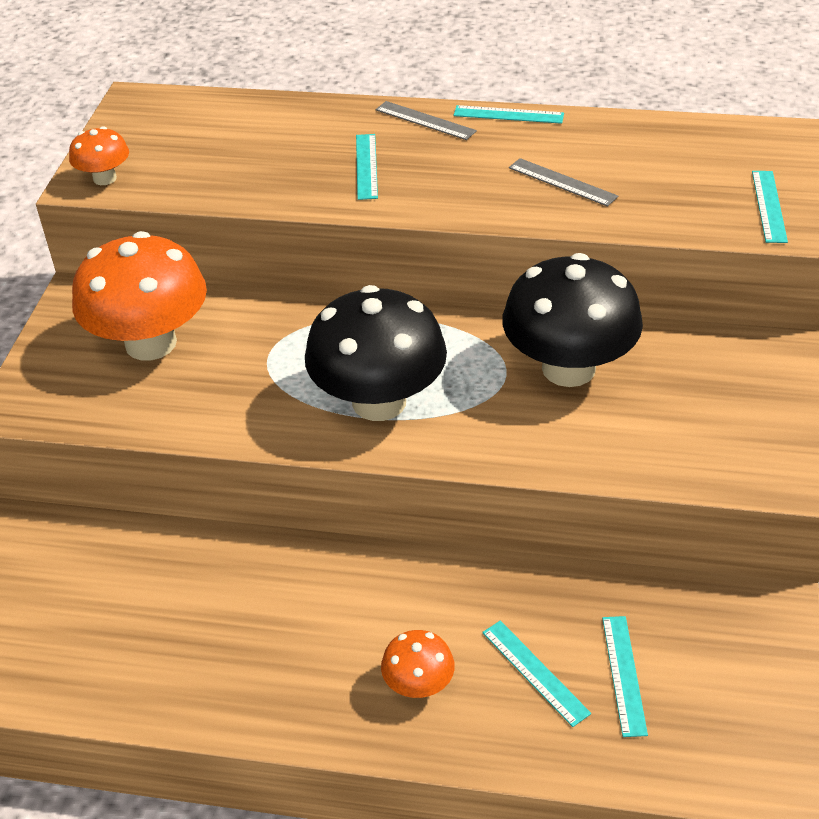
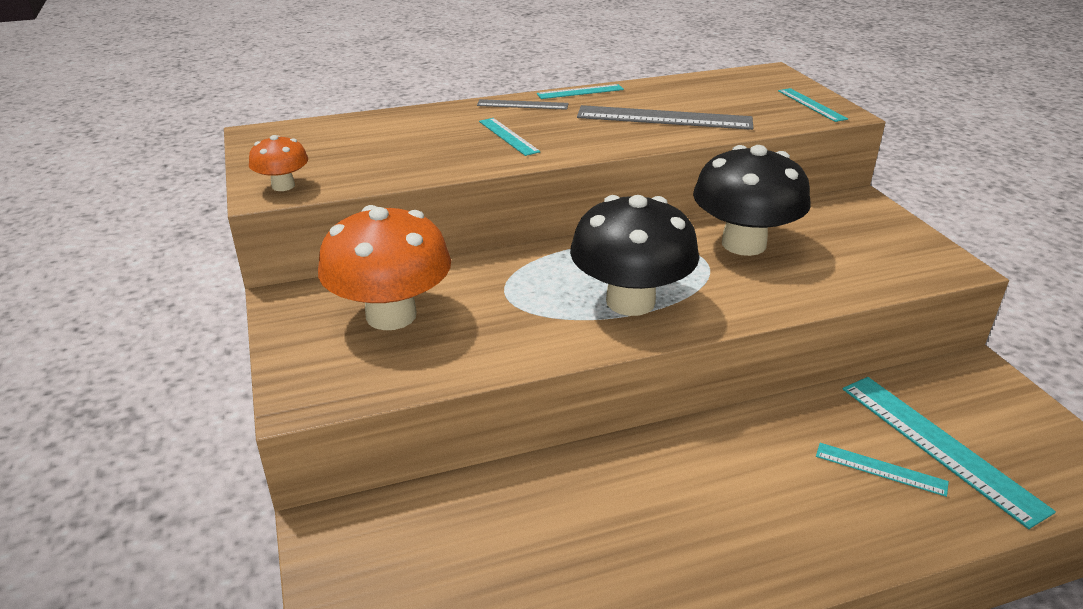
camera: 30 degrees left, 10 degrees down
orange mushroom [381,630,455,698] -> none
grey ruler [509,158,618,207] -> grey ruler [577,105,753,130], size x1.85
turquoise ruler [602,616,648,737] -> turquoise ruler [843,377,1056,529], size x1.85

